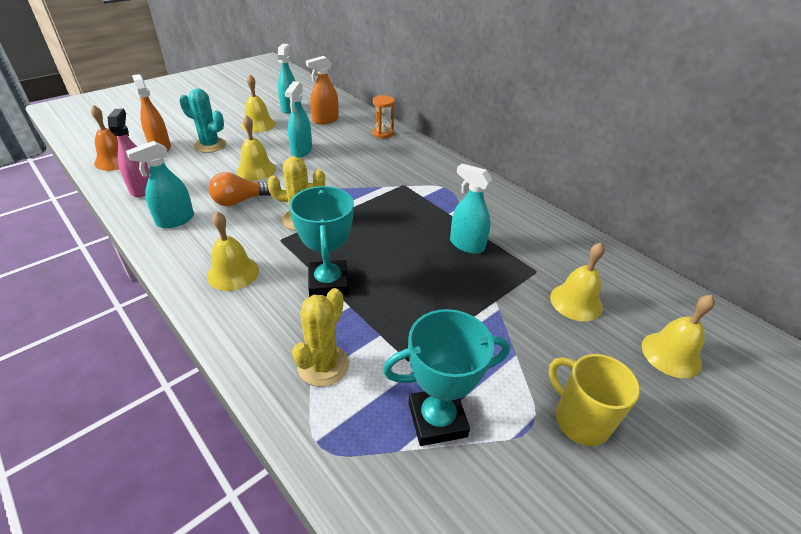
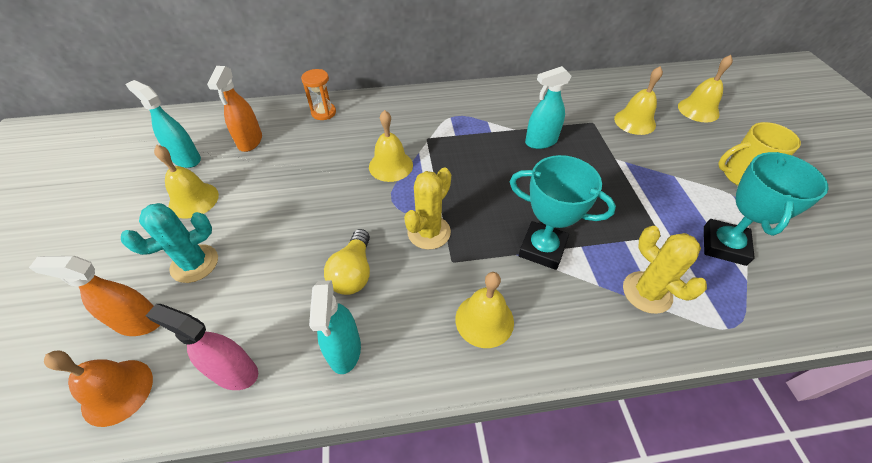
camera: 55 degrees left, 10 degrees up
orange light bulb [209,172,271,206] -> yellow light bulb [324,229,370,295]
yellow bell [237,115,276,181] -> yellow bell moved to [369,110,413,182]
turquoise spray bottle [285,81,312,158] -> none

